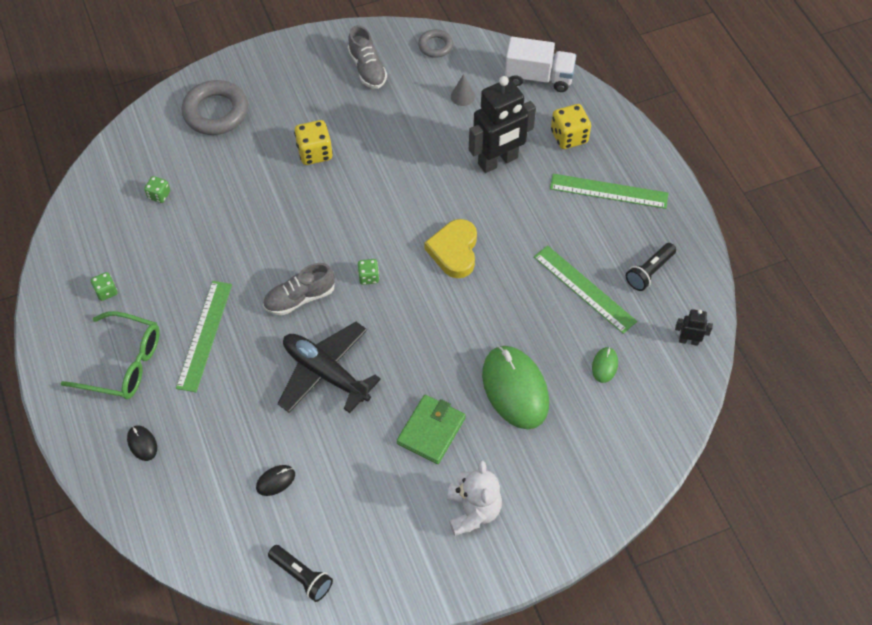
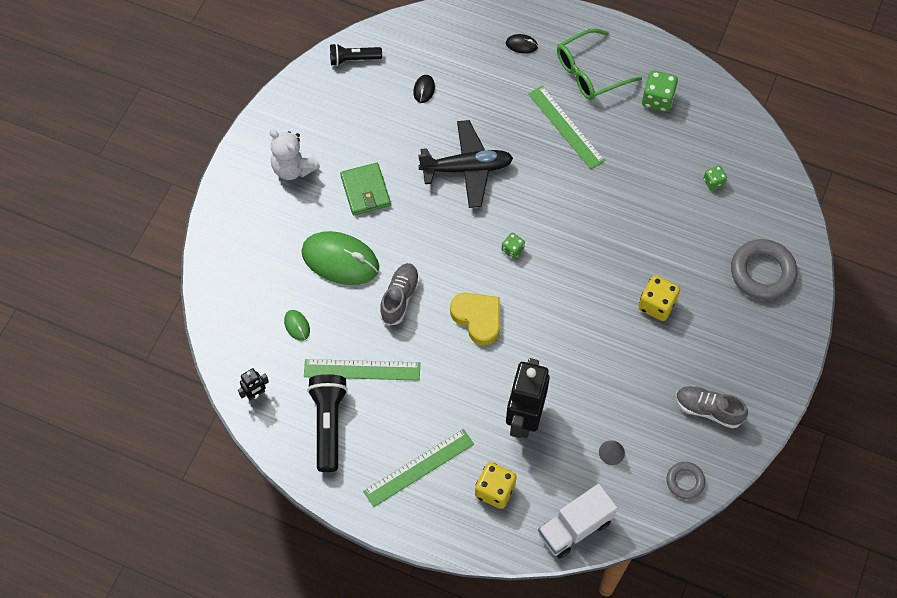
camera: 135 degrees right, 5 degrees up
green dice [91,272,118,301] -> green dice [642,70,678,112], size x1.73
grey shoe [263,263,335,315] -> grey shoe moved to [379,263,420,326]
black flashlight [626,243,676,291] -> black flashlight [307,374,348,472], size x1.60

